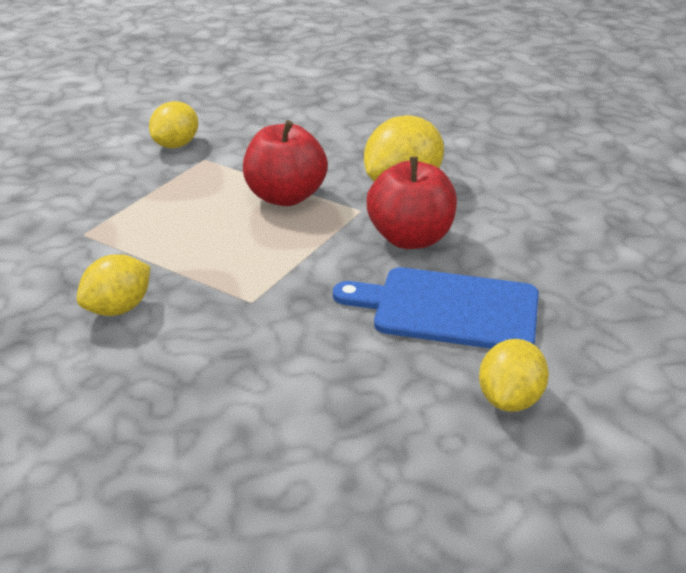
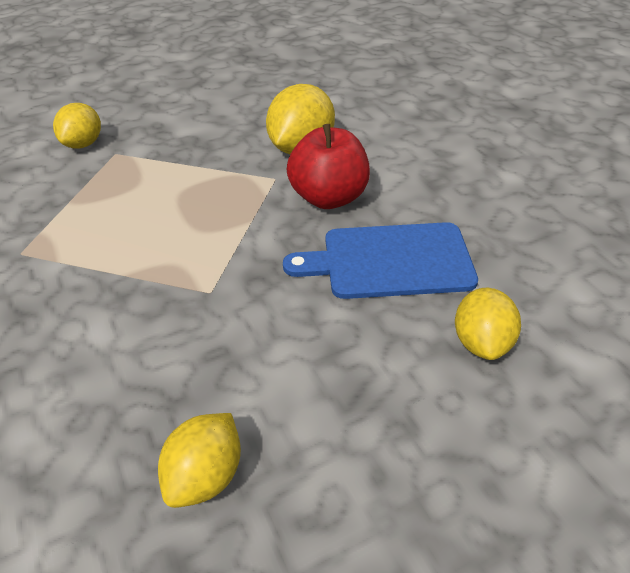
camera: 15 degrees left, 10 degrees up
yellow lemon [77,254,150,316] -> yellow lemon moved to [158,413,241,508]
red apple [243,120,328,206] -> none

